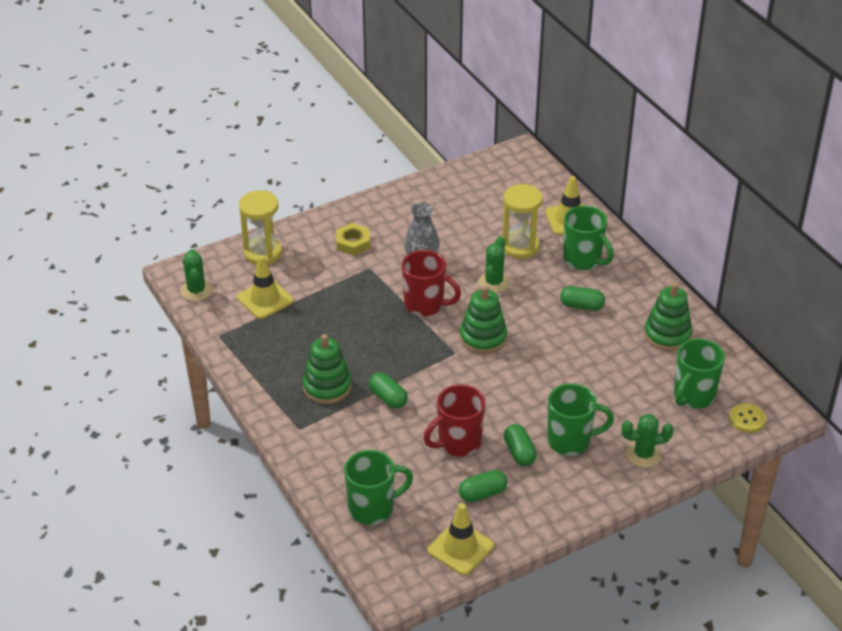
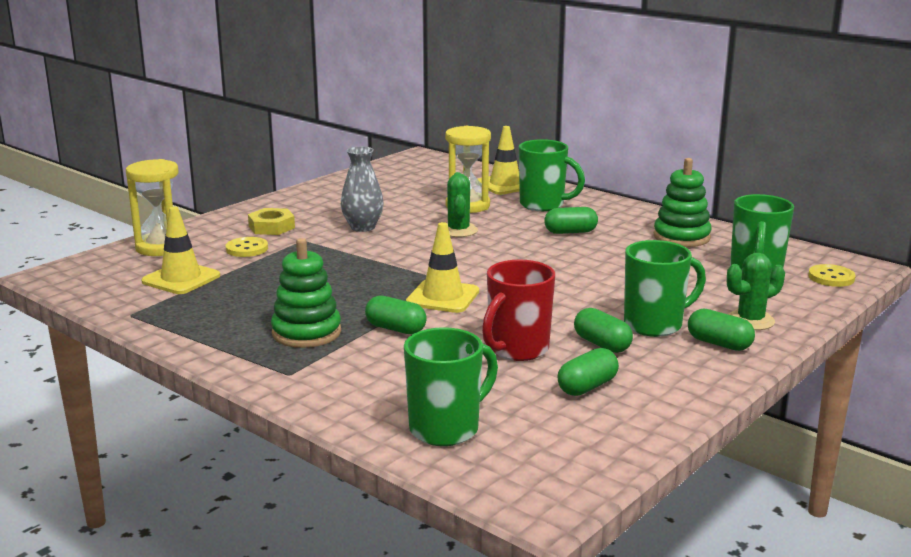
camera: 20 degrees left, 20 degrees down
green cactus [181,249,212,301] -> none
red mug [402,250,461,316] -> none
yellow traffic cone [428,503,494,575] -> yellow traffic cone moved to [406,222,479,313]
green stacking toy [460,285,507,354] -> none
none -> yellow button [226,237,268,257]
none -> green capsule [688,309,755,351]

